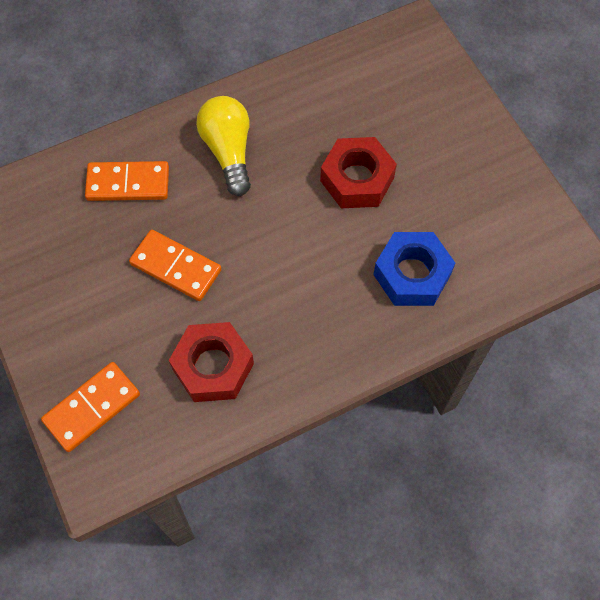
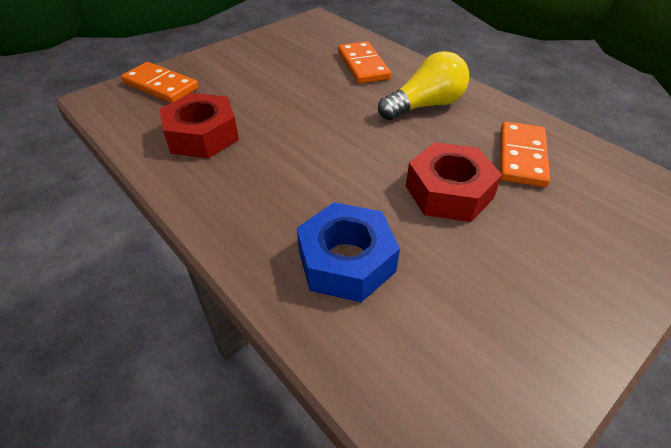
camera: 75 degrees right, 20 degrees down
orange domino [129,230,221,301] -> orange domino moved to [500,122,550,187]

